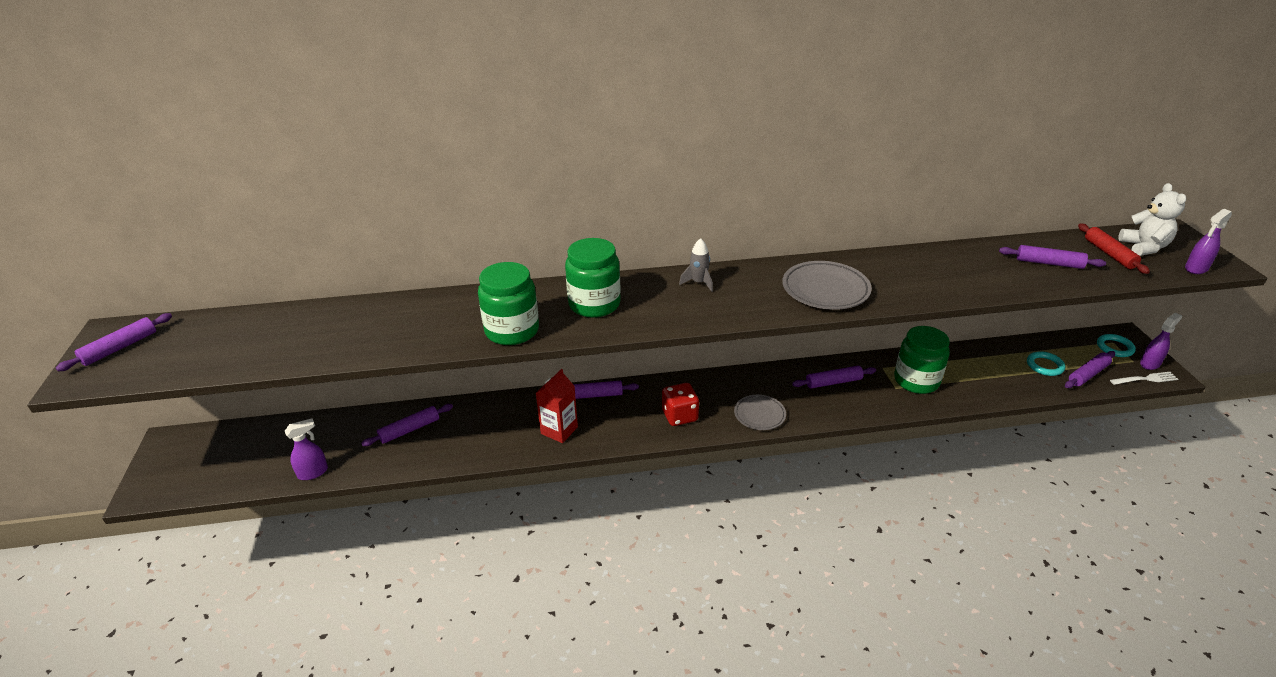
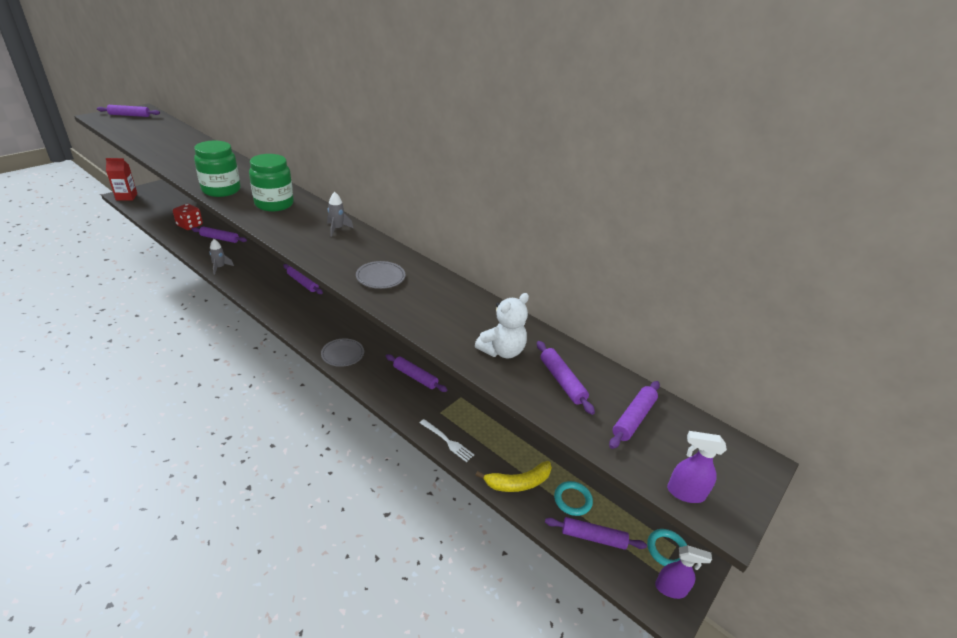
camera: 45 degrees right, 0 degrees up
purple spray bottle [285,418,328,480] -> none
red carton [536,369,578,443] -> red carton moved to [106,158,137,201]
red dice [662,383,699,426] -> red dice moved to [173,204,203,230]
grey plate [782,261,872,310] -> grey plate [356,261,406,289], size x0.65
green jar [894,326,950,394] -> none
red rolling pin [1078,224,1150,274] -> purple rolling pin [609,381,660,449]
white fork [1110,372,1178,385] -> white fork moved to [420,419,474,462]
white teddy bear [1118,183,1186,256] -> white teddy bear moved to [475,293,529,359]
none -> grey rocket [209,239,234,275]
none -> yellow banana [476,461,552,492]

